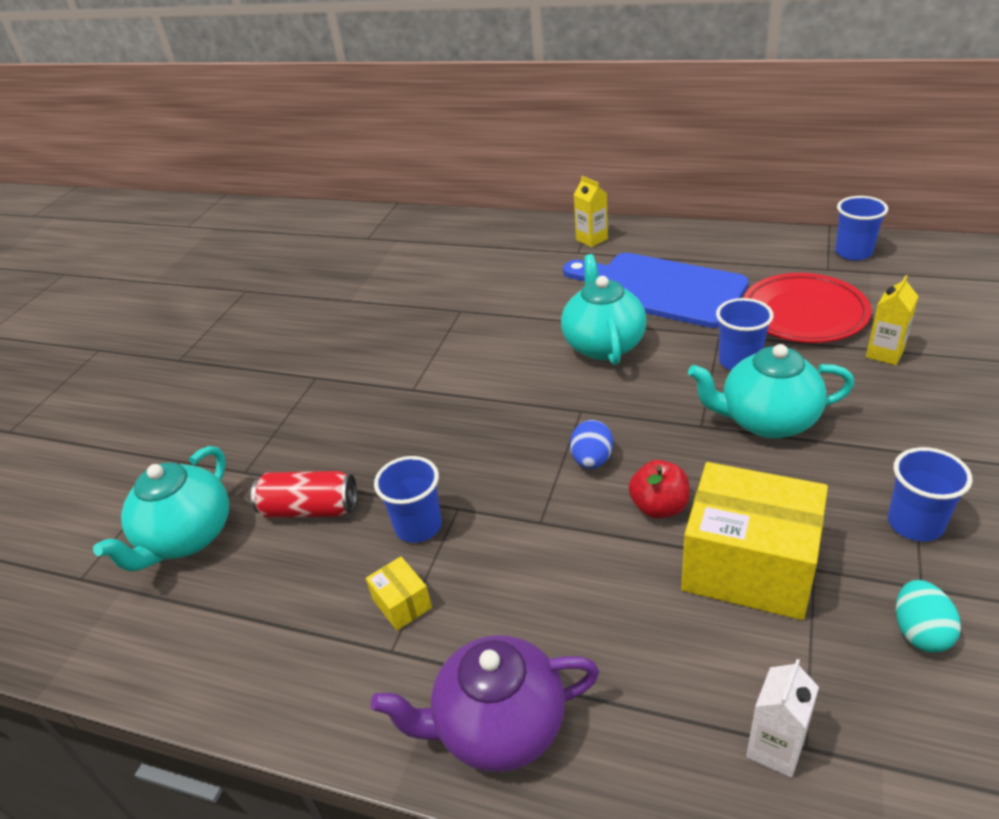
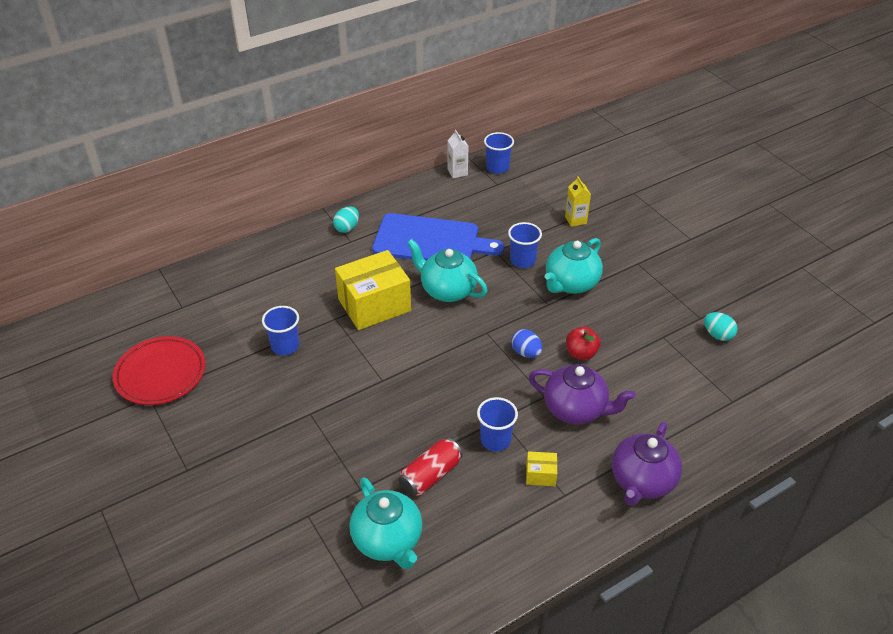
camera: 55 degrees left, 5 degrees up
blue cutting board [563,253,749,328] -> blue cutting board turned 150 degrees counterclockwise [372,213,504,261]
yellow carton [574,176,608,247] -> turquoise egg [333,207,359,233]
yellow box [681,462,828,620] -> yellow box moved to [335,250,411,330]
red plate [743,273,871,343] -> red plate moved to [113,336,206,405]
white carton [746,659,819,778] -> white carton moved to [447,130,468,178]
blue cup [888,447,973,541] -> blue cup moved to [262,306,299,355]
none -> purple teapot [529,364,635,425]

